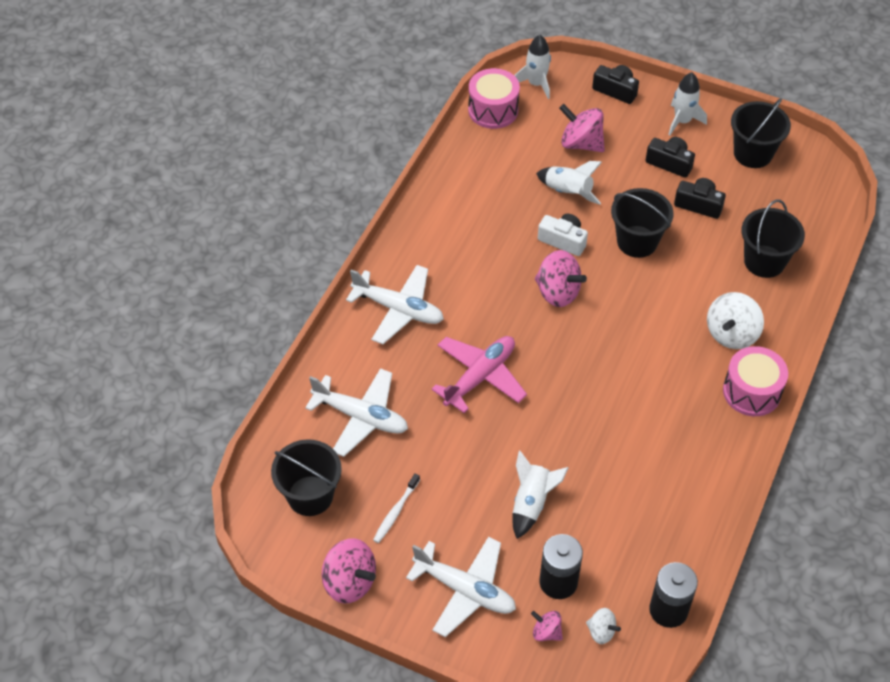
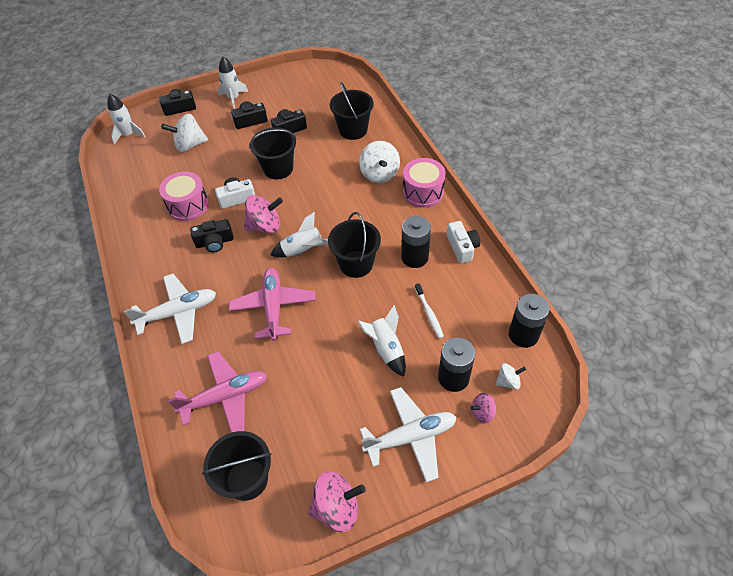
camera: 45 degrees left, 0 degrees up
white plane [305,368,408,457] -> pink plane [168,351,267,433]
white toothbrush [373,473,420,543] -> white toothbrush moved to [415,283,444,339]
pink drum [468,68,520,129] -> pink drum moved to [159,171,209,221]
white rocket [536,161,602,205] -> white rocket moved to [271,212,328,258]
pink spinning top [559,104,605,152] -> white spinning top [161,113,208,152]
black bucket [731,98,791,168] -> black bucket moved to [328,212,381,278]
none -> black camera [190,219,233,252]
none -> black battery [401,216,431,268]
none -> white camera [447,221,480,264]

